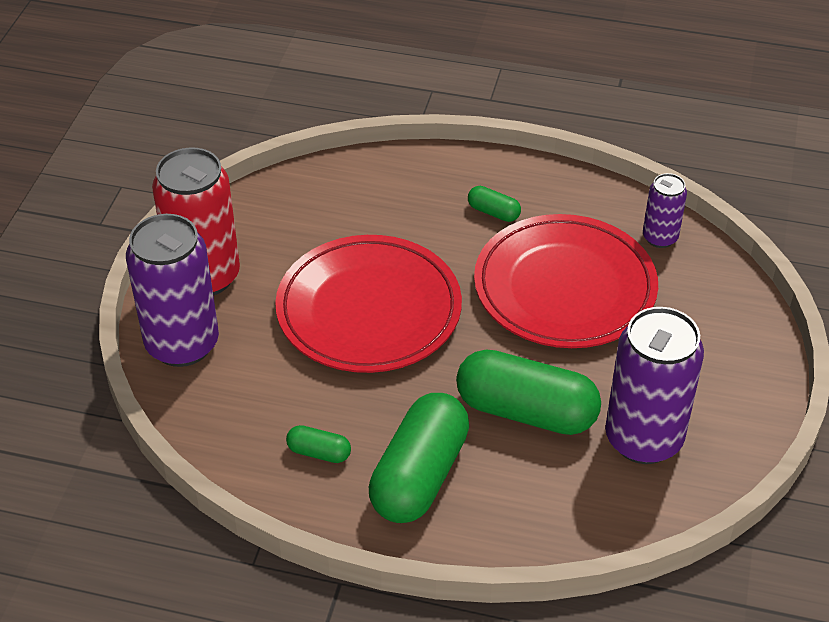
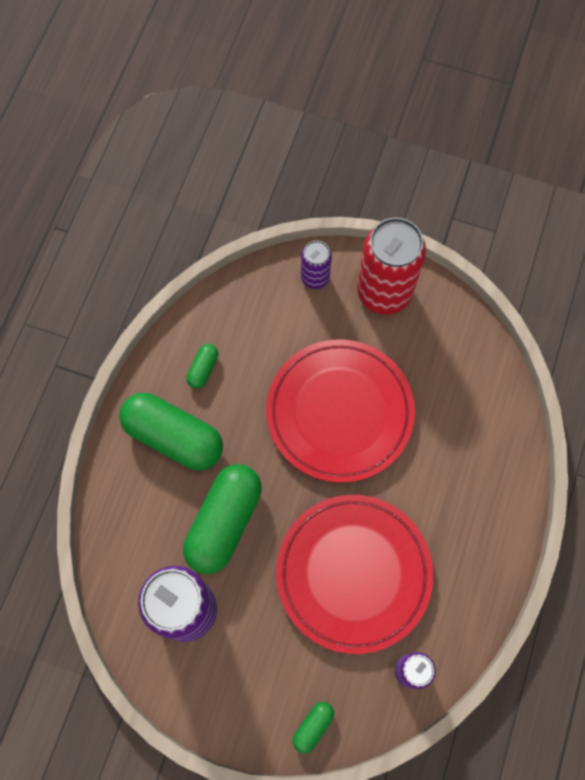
camera: 95 degrees right, 25 degrees up
purple can [126,214,219,367] -> purple can [301,241,332,289], size x0.52
green capsule [468,186,521,222] -> green capsule moved to [293,702,334,753]

